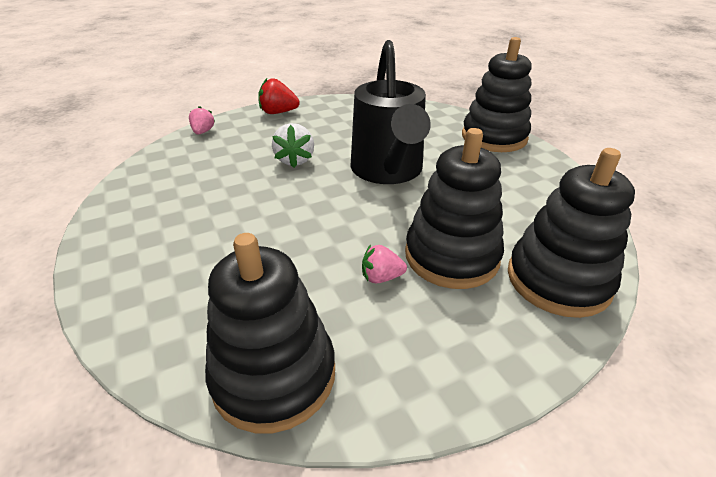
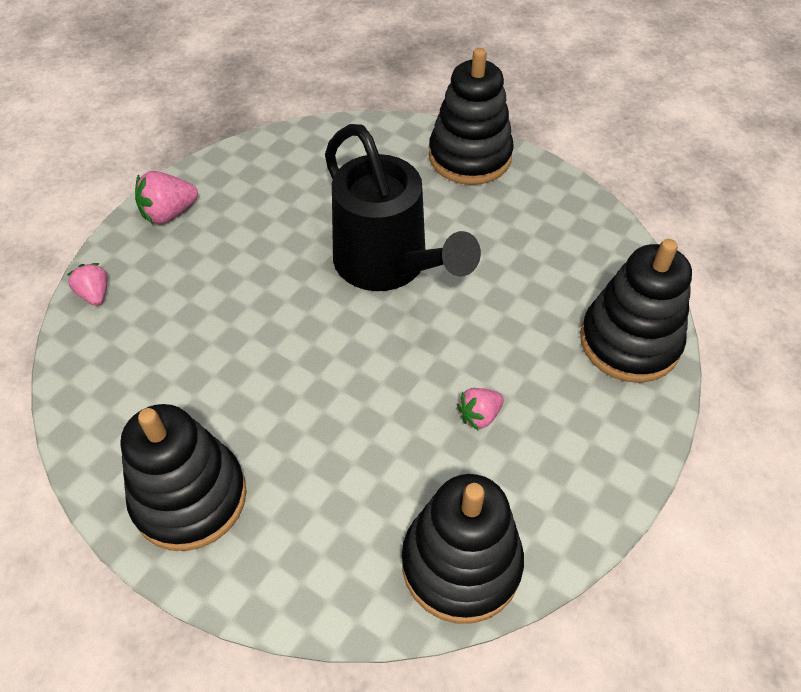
camera: 30 degrees left, 15 degrees up
red strawberry [258,78,300,114] -> pink strawberry [135,171,198,224]
white strawberry [272,123,314,168] -> none
black stacking toy [405,128,504,289] -> black stacking toy moved to [121,404,247,551]

